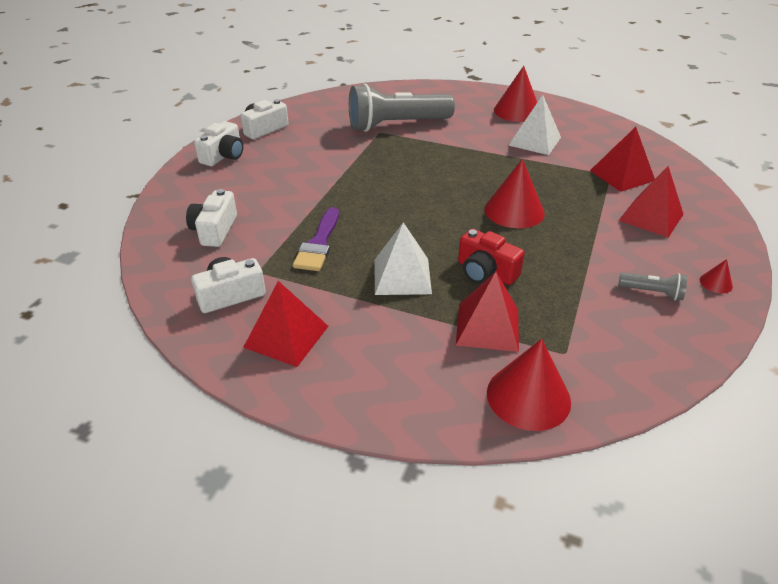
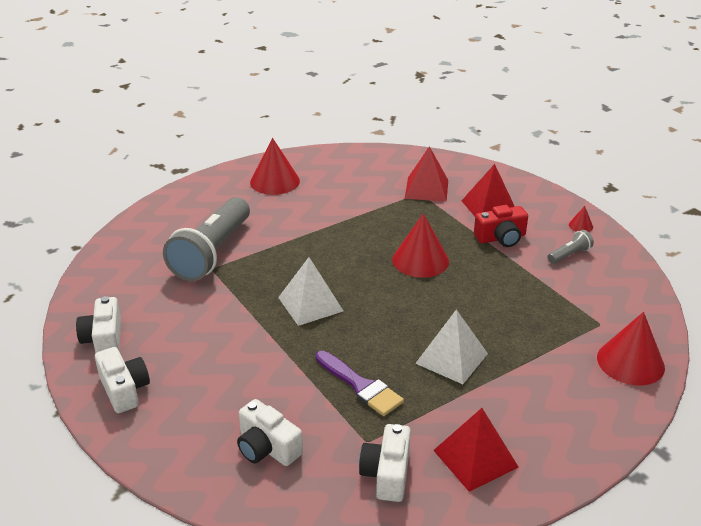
camera: 55 degrees left, 5 degrees down
red pyramid [456,272,519,352] -> none
red camera [458,229,525,285] -> red camera moved to [474,205,528,247]
white pyramid [508,95,561,155] -> white pyramid moved to [278,257,343,326]

